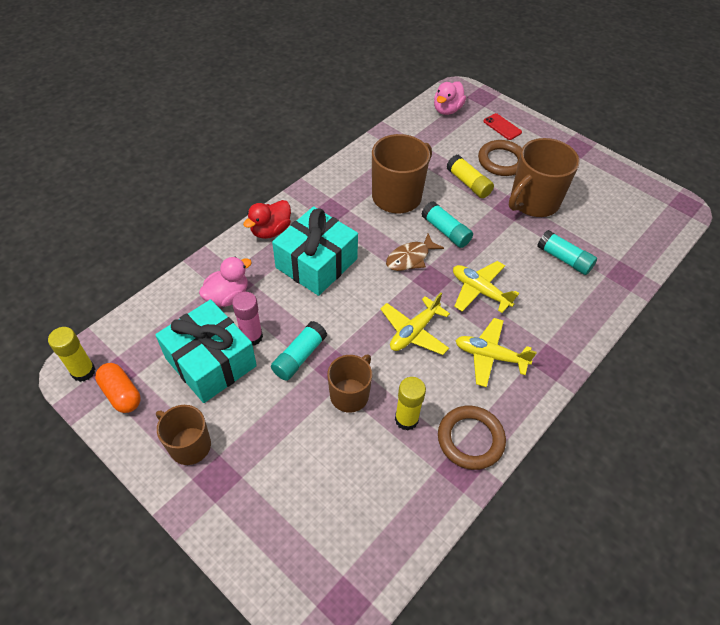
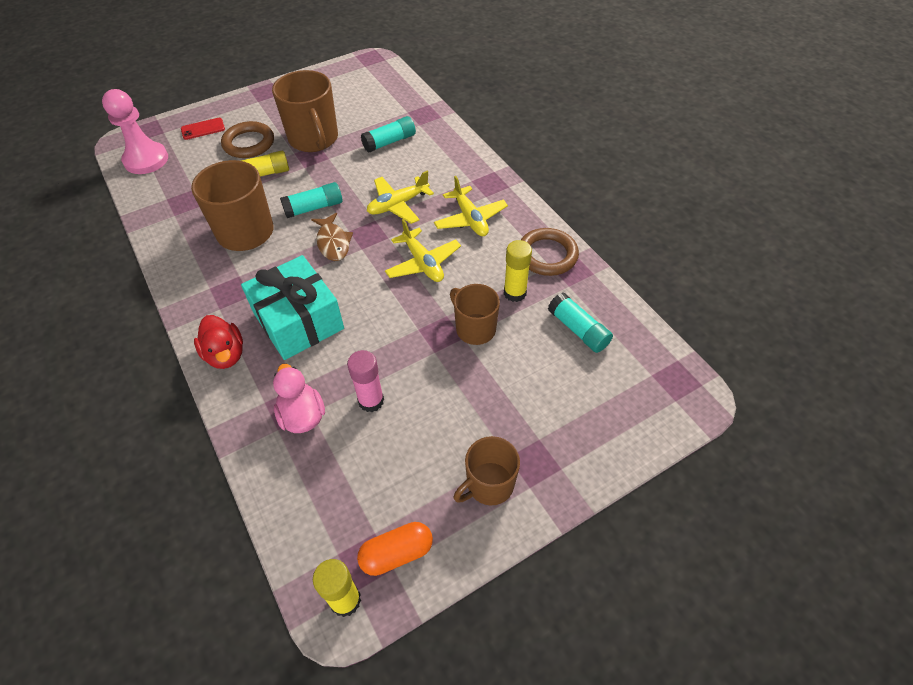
camera: 70 degrees left, 0 degrees up
turquoise gift [155,299,257,403] -> none
turquoise glue stick [271,321,327,381] -> turquoise glue stick moved to [548,293,613,353]
pink duck [434,82,466,115] -> pink pawn [102,89,168,174]
yellow plane [455,318,537,387] -> yellow plane turned 60 degrees counterclockwise [434,176,508,236]

